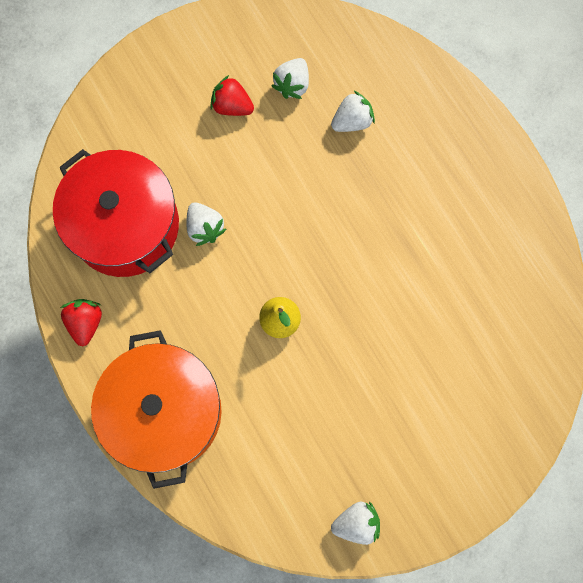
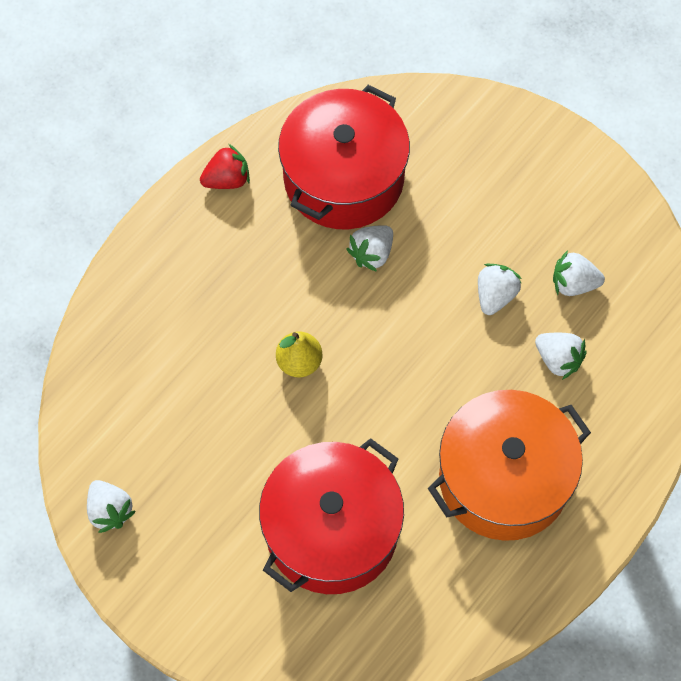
camera: 70 degrees right, 10 degrees down
orange pot [91,330,222,489] -> orange pot moved to [428,390,591,541]
red strawberry [210,75,254,116] -> none
none -> red pot [259,438,404,594]
none -> white strawberry [478,264,522,315]

